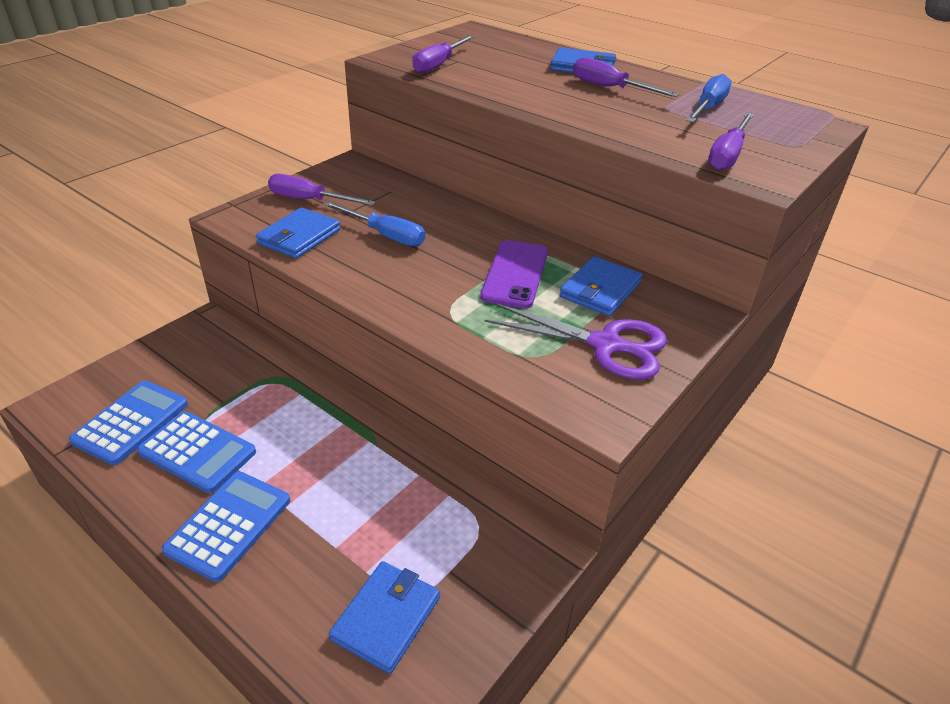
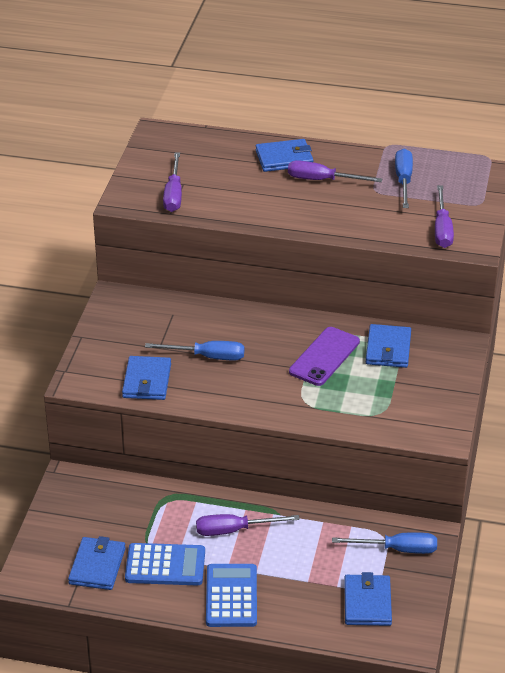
camera: 25 degrees left, 0 degrees up
blue calculator [69,381,188,465] -> blue wallet [68,536,126,590]
purple screwdriver [268,174,375,205] -> purple screwdriver moved to [196,514,300,536]
purple phone [480,240,548,308] -> purple phone turned 45 degrees clockwise [289,327,360,386]
purple scissors [484,303,667,380] -> none
none -> blue screwdriver [332,532,437,554]

